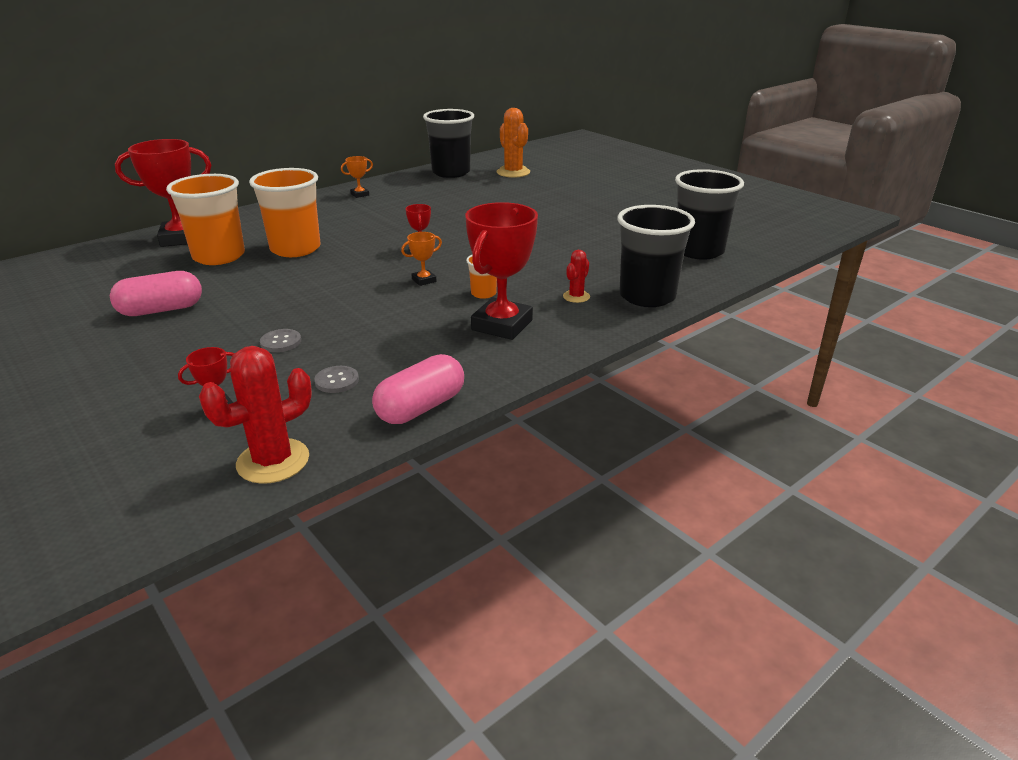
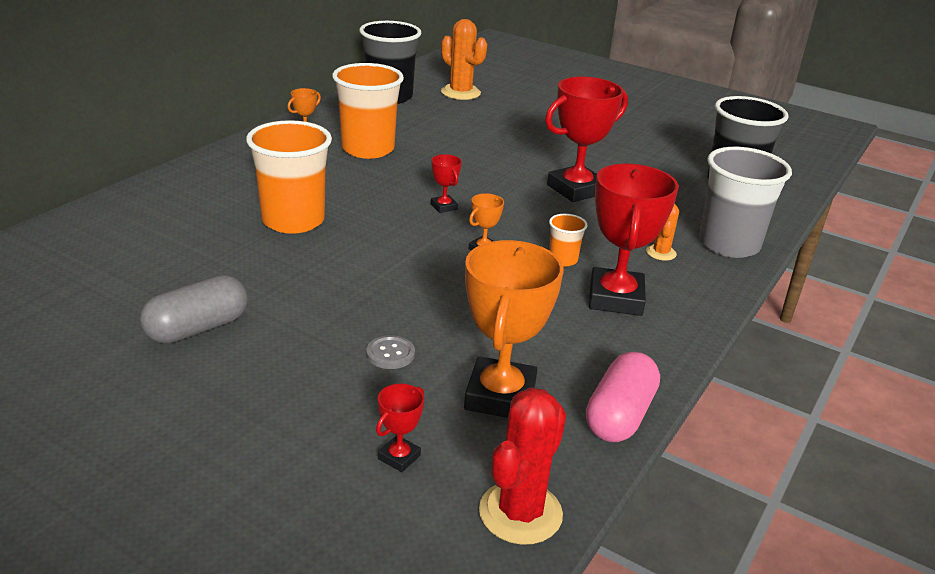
camera: 20 degrees left, 0 degrees up
pink capsule [110,271,202,316] -> grey capsule [140,275,248,344]
red trophy [115,139,211,247] -> red trophy moved to [545,76,628,202]
orange cup [166,174,245,265] -> orange cup moved to [332,63,404,159]
grey button [314,366,359,393] -> orange trophy [464,240,563,418]
red cactus [563,250,590,303] -> orange cactus [646,204,679,261]
black cup [617,205,695,307] -> grey cup [699,147,792,258]

